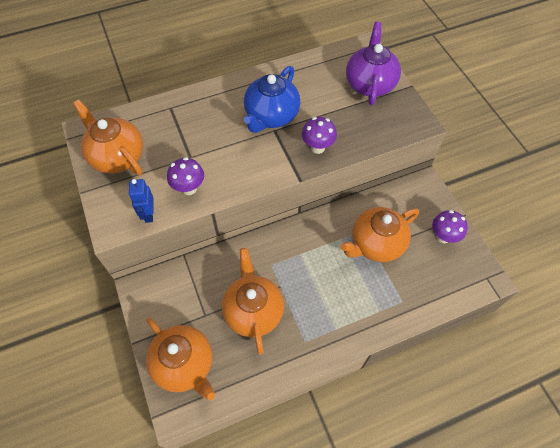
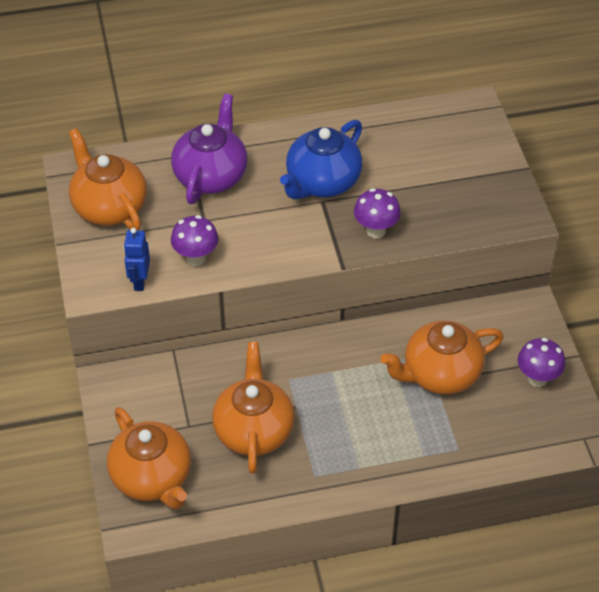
camera: 10 degrees right, 10 degrees down
purple teapot [346,22,401,105] -> purple teapot moved to [171,94,247,204]

